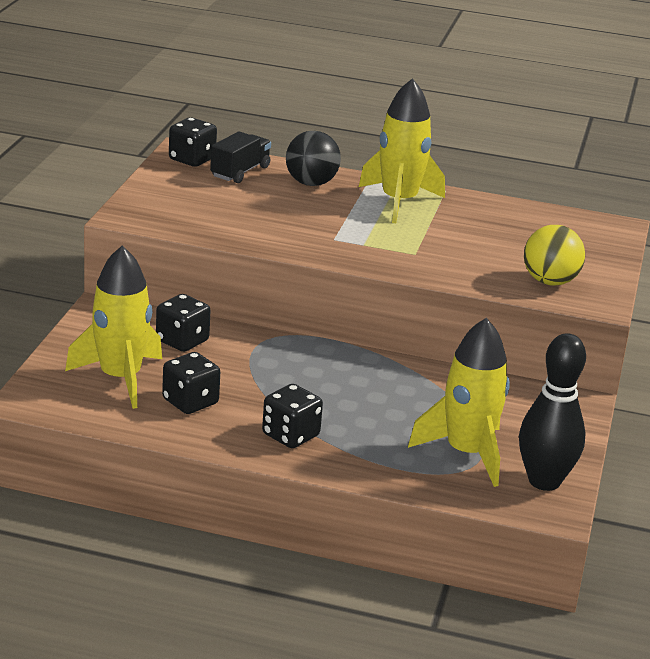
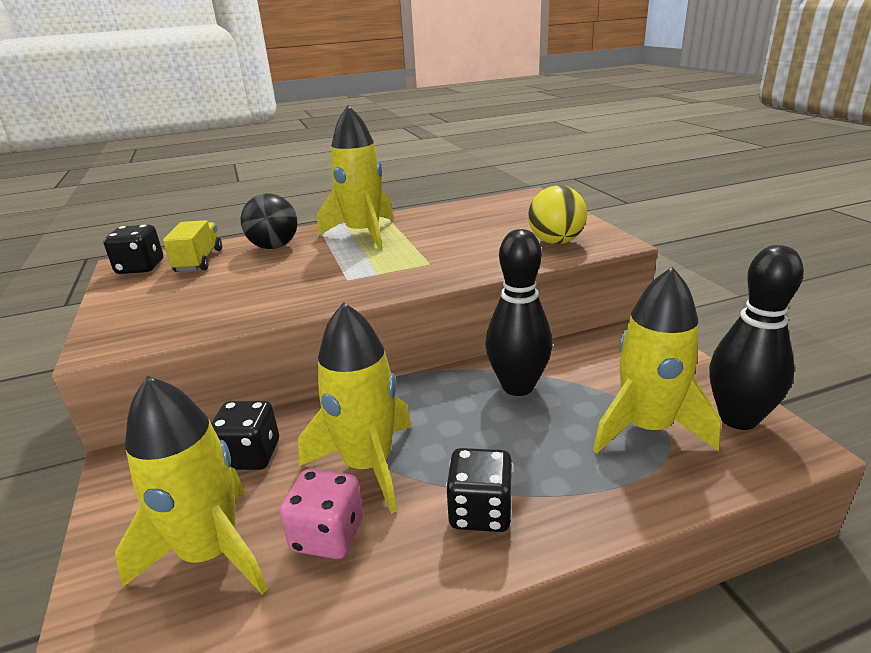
camera: 30 degrees left, 0 degrees up
black dice [162,352,220,414] -> pink dice [280,469,363,559]
black truck [210,131,271,183] -> yellow truck [163,220,222,272]
none -> yellow rocket [298,302,412,514]
none -> black bowling pin [485,229,553,396]

